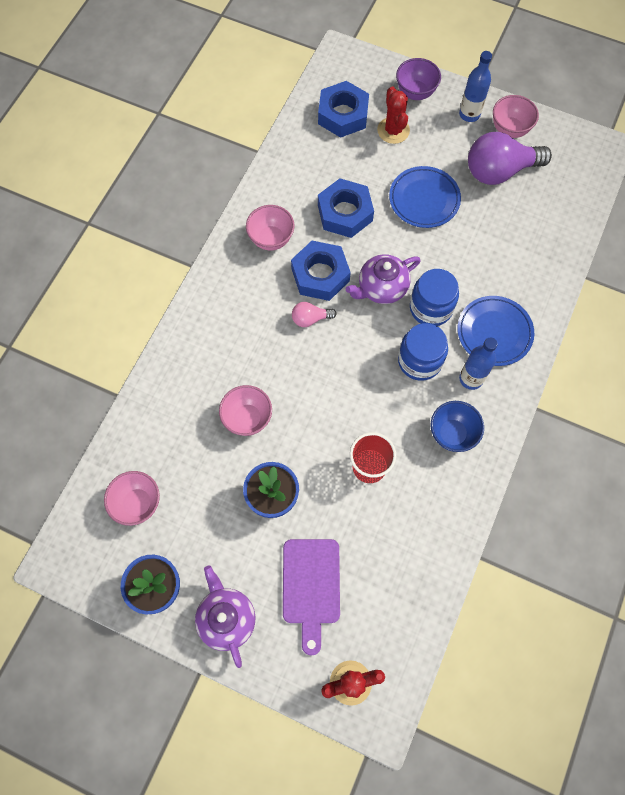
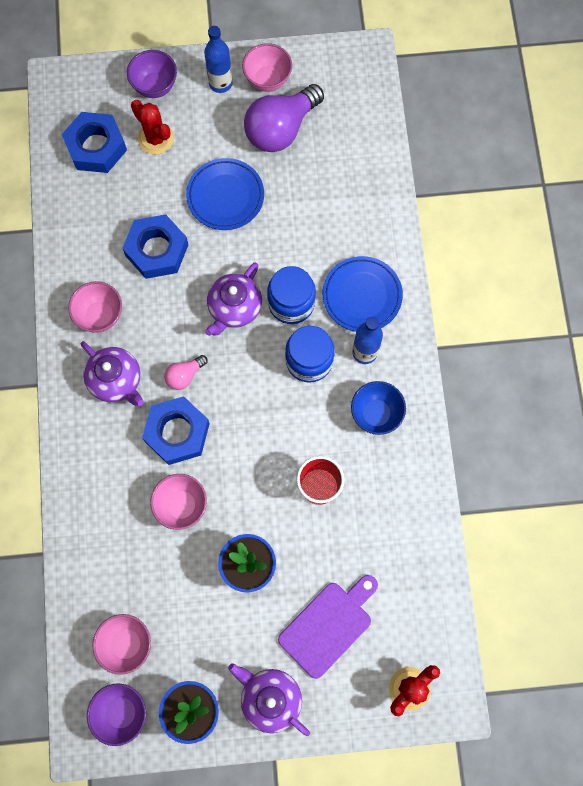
camera: 30 degrees left, 5 degrees up
purple cutting board [283,539,340,656] -> purple cutting board turned 105 degrees counterclockwise [278,575,378,679]
blue nut [291,241,351,301] -> blue nut moved to [142,396,210,465]
none -> purple teapot [81,341,144,406]
none -> purple bowl [87,683,146,746]

